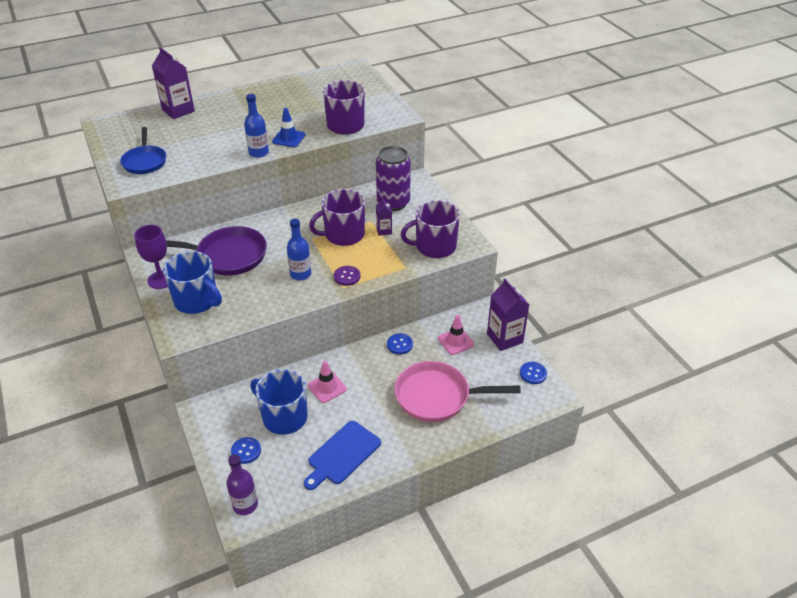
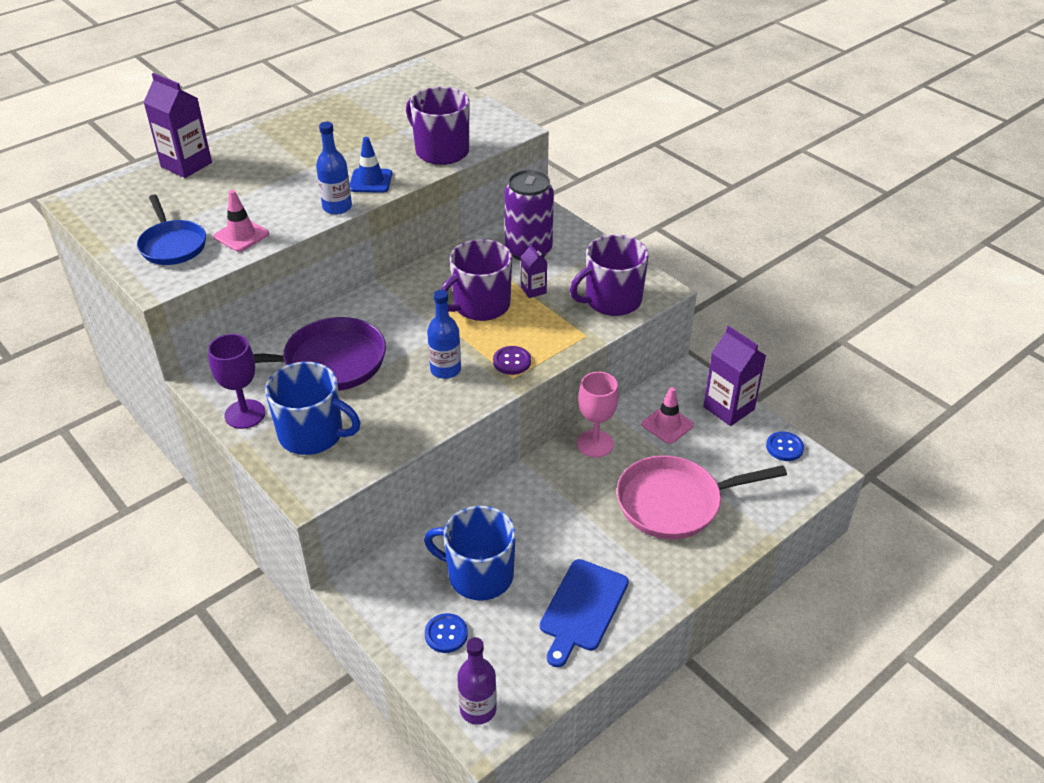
camera: 15 degrees left, 0 degrees up
pink traffic cone [308,361,347,403] -> pink traffic cone moved to [214,190,269,252]
blue button [387,333,413,355] -> pink goblet [577,372,619,457]

